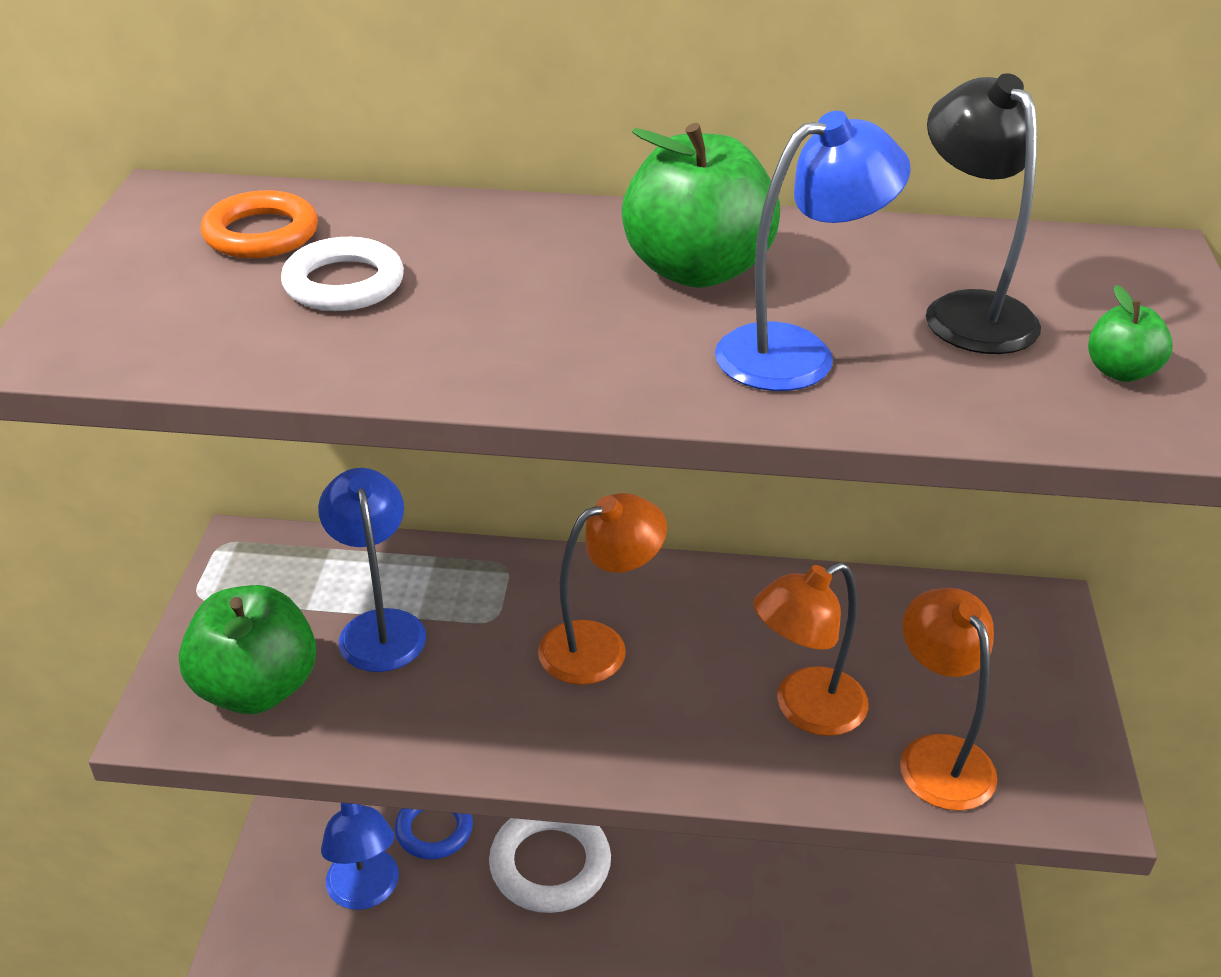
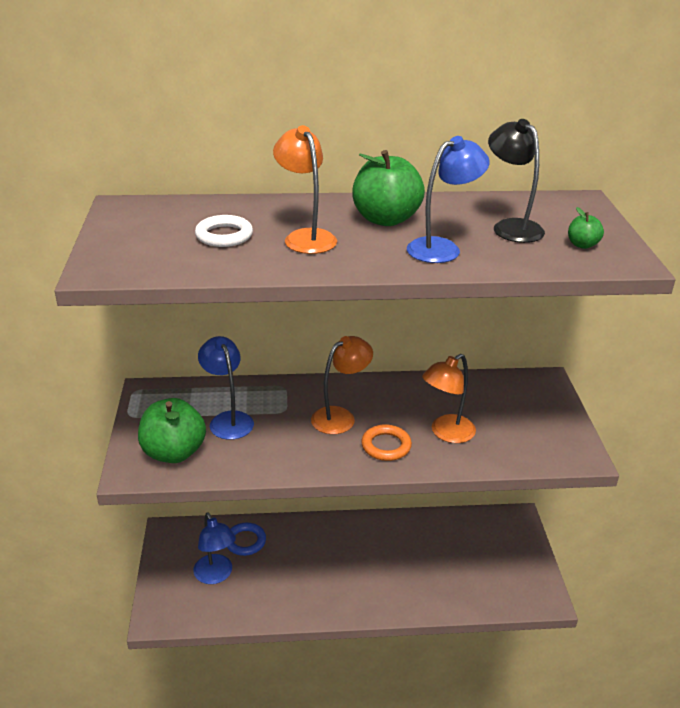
camera: 10 degrees left, 5 degrees down
orange ring [201,190,318,258] -> orange ring moved to [361,424,412,461]
white ring [489,818,611,913] -> none
orange lamp [900,588,998,811] -> orange lamp moved to [273,125,337,254]

